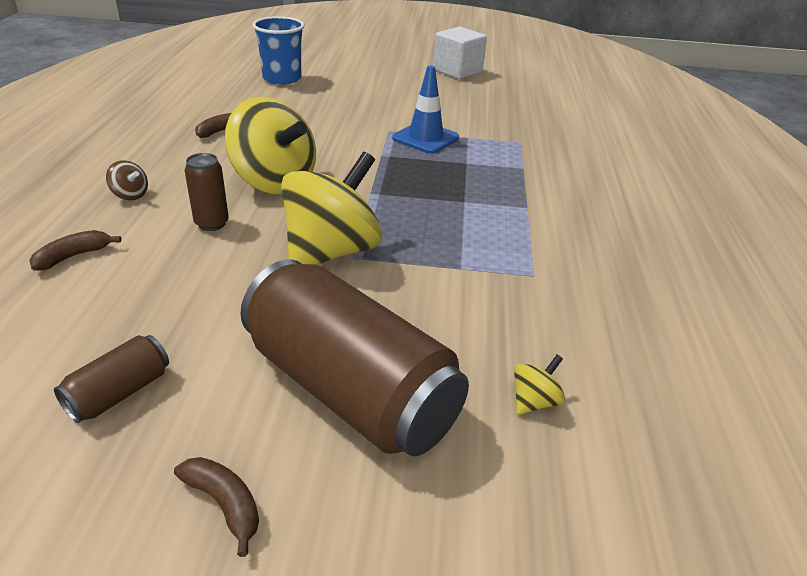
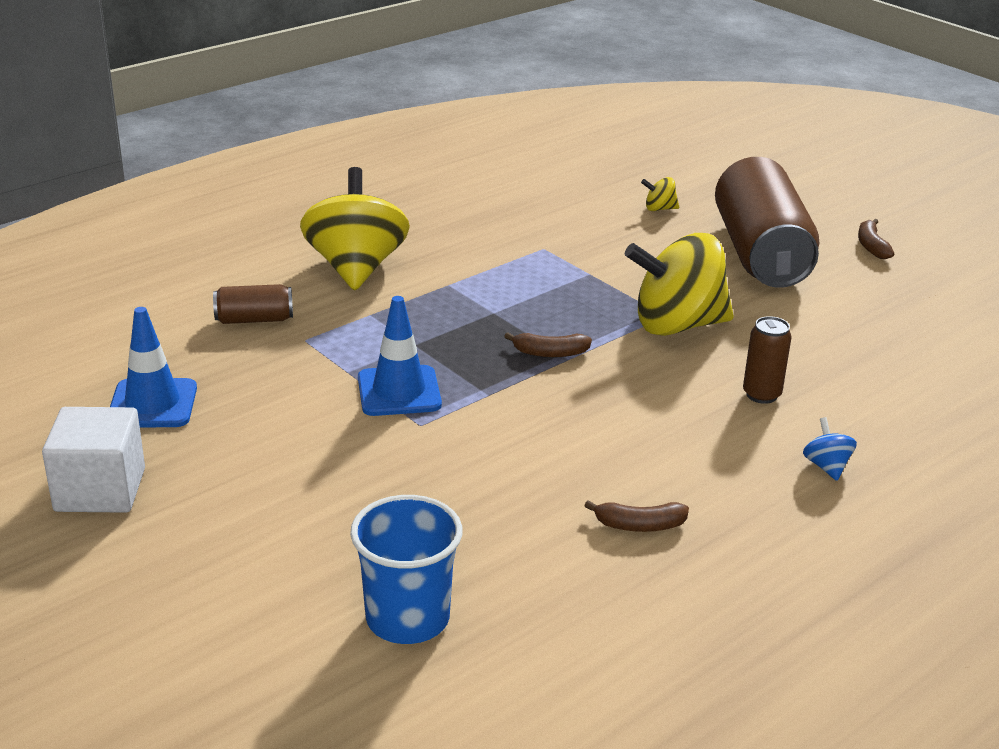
camera: 135 degrees left, 5 degrees down
brown banana [29,230,121,271] -> brown banana moved to [504,332,592,357]
brown can [54,335,169,423] -> brown can moved to [213,284,293,324]
brown spinning top [106,160,148,200] -> blue spinning top [803,417,857,481]
yellow spinning top [225,97,316,194] -> yellow spinning top moved to [300,167,410,290]
none -> blue traffic cone [110,307,197,428]

